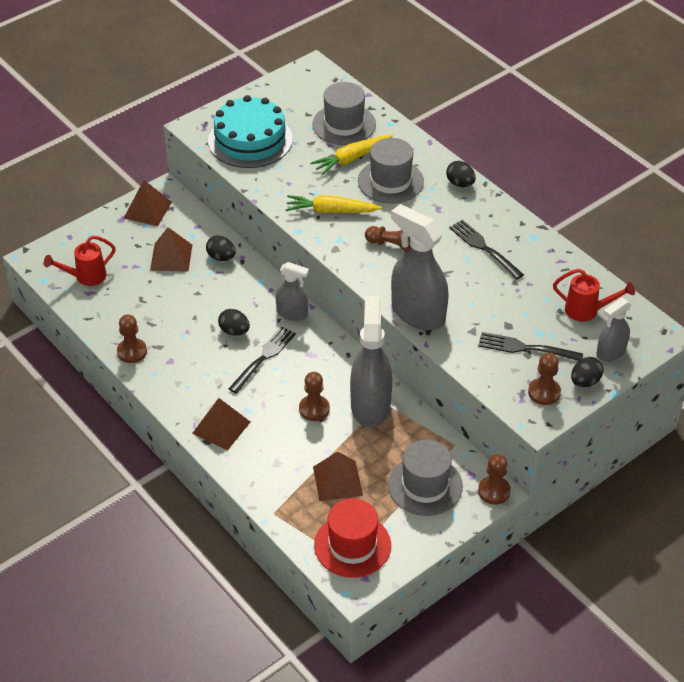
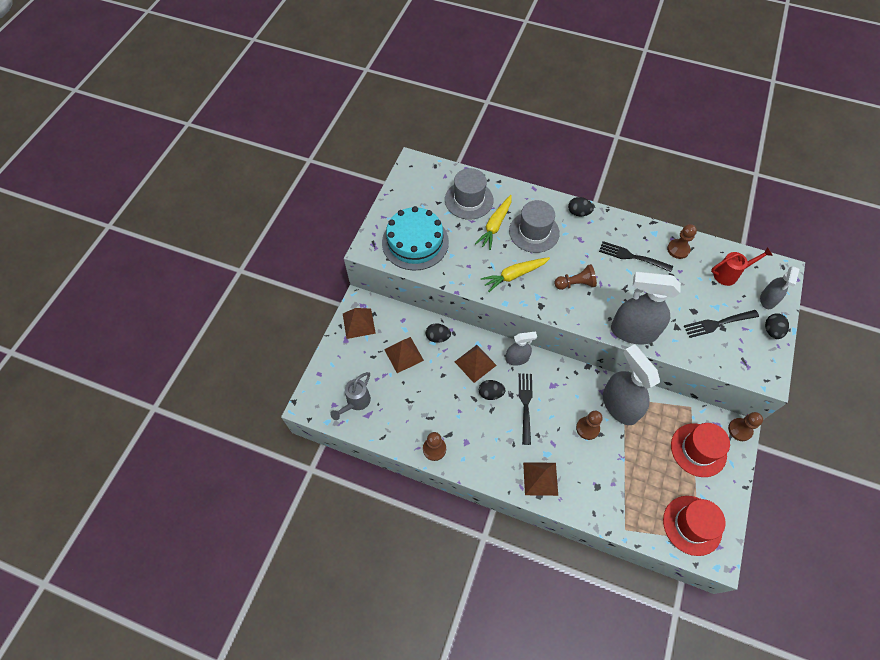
camera: 30 degrees left, 15 degrees up
red watering can [44,235,116,286] -> grey watering can [330,372,371,420]
brown pyramid [313,452,363,501] -> brown pyramid moved to [455,345,497,383]
grey hat [388,440,463,516] -> red hat [671,423,730,477]
brown pawn [528,353,561,405] -> brown pawn moved to [667,224,697,259]

